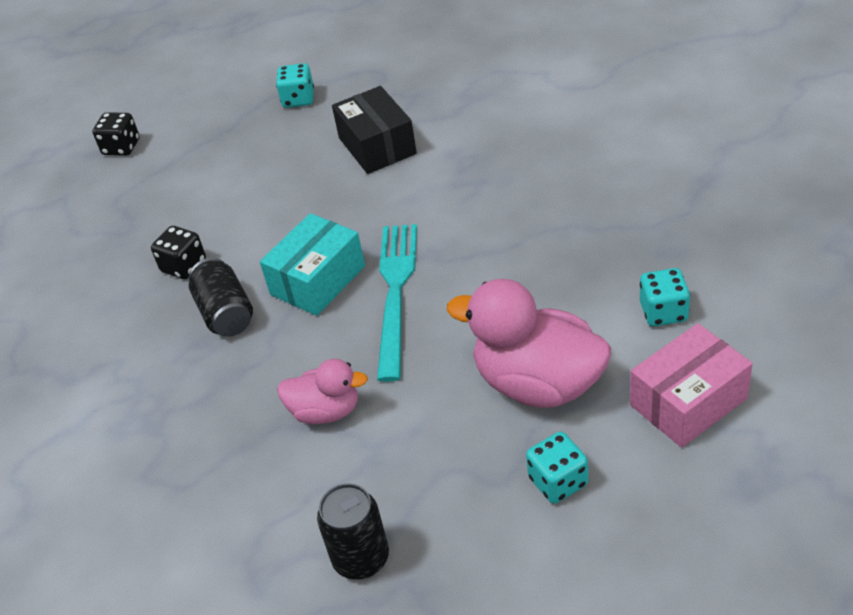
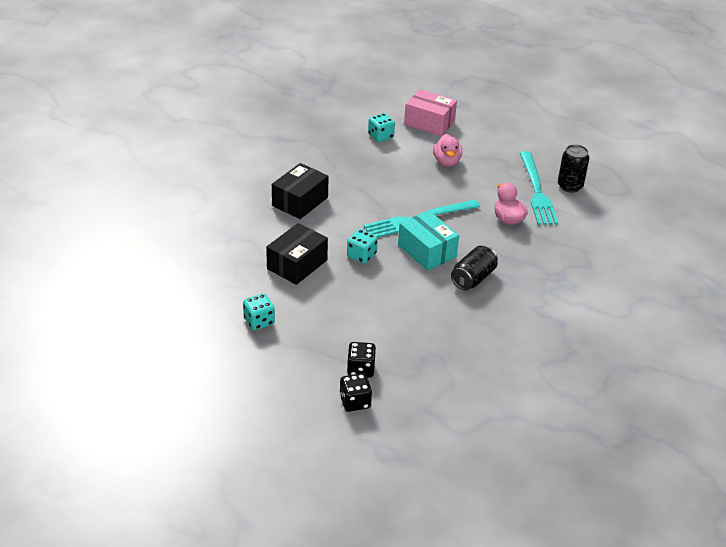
camera: 125 degrees left, 5 degrees down
black dice [151,226,206,279] -> black dice moved to [347,342,376,378]
turquoise box [260,213,365,316] -> turquoise box turned 45 degrees clockwise [398,210,459,271]
pink duck [447,279,611,408] -> pink duck [433,134,462,167], size x0.57
turquoise dice [526,432,588,504] -> turquoise dice moved to [347,229,378,264]
none -> black box [272,163,329,219]
none -> turquoise fork [520,151,558,225]

